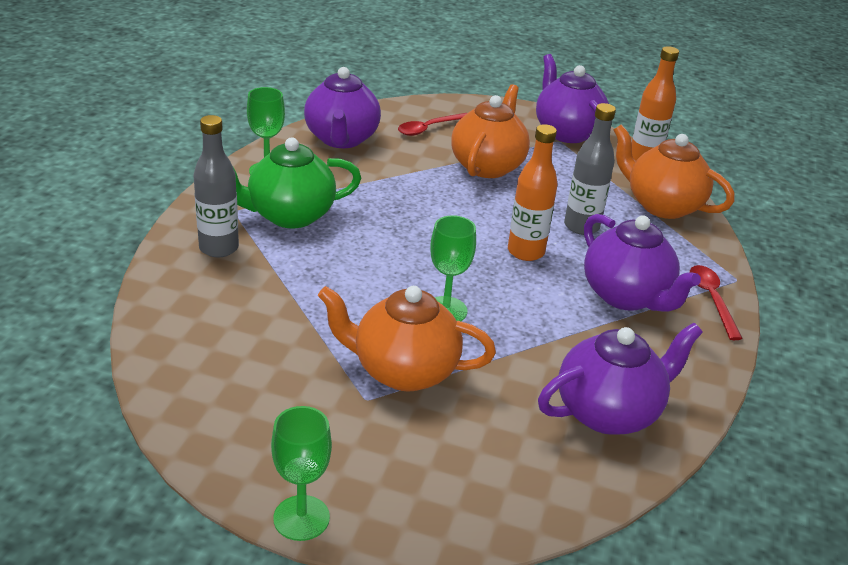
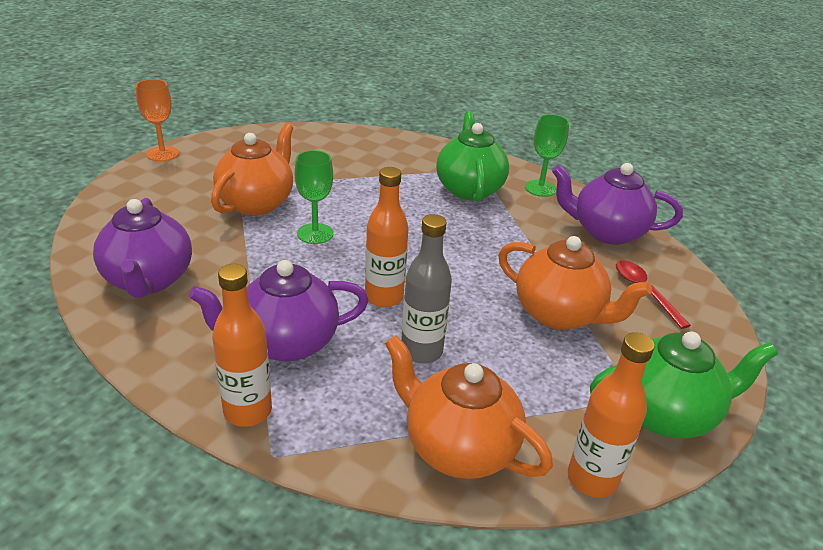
camera: 105 degrees right, 0 degrees up
grey bottle [193,115,239,257] -> none
green goblet [271,406,332,541] -> orange goblet [136,79,179,161]
purple teapot [536,54,609,143] -> green teapot [590,332,778,438]
orange teapot [614,125,734,219] -> orange teapot turned 105 degrees counterclockwise [385,335,553,479]
red spoon [690,265,743,340] -> orange bottle [212,264,272,427]

